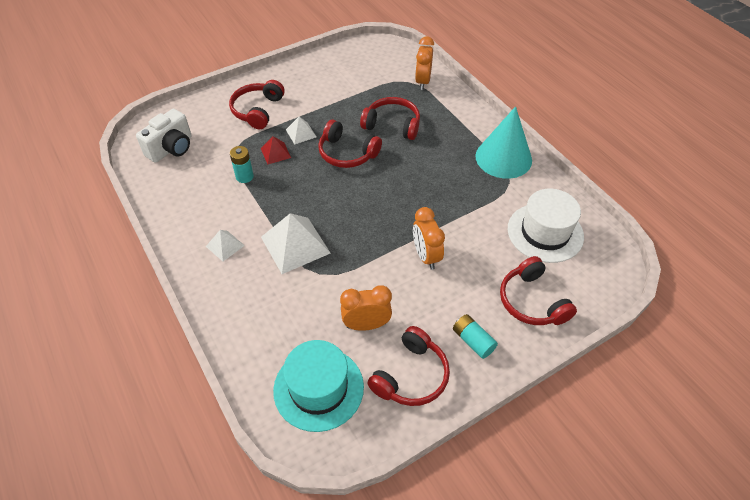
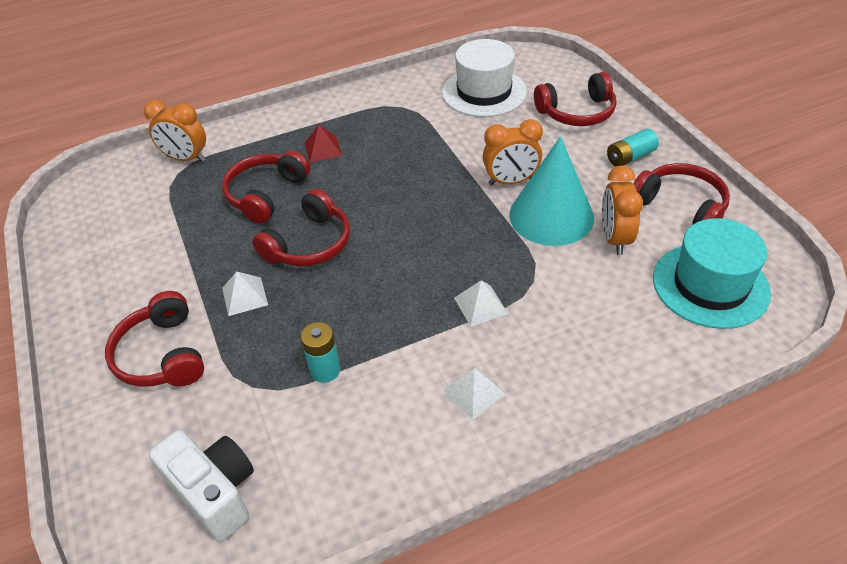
camera: 80 degrees left, 5 degrees down
red headphones [229,80,285,129] -> red headphones turned 45 degrees clockwise [105,291,204,387]
red pyramid [261,136,291,164] -> red pyramid moved to [305,125,342,162]
white pyramid [261,213,330,274] -> white pyramid [454,280,508,327], size x0.53
turquoise cone [475,106,532,179] -> turquoise cone moved to [509,136,594,246]

